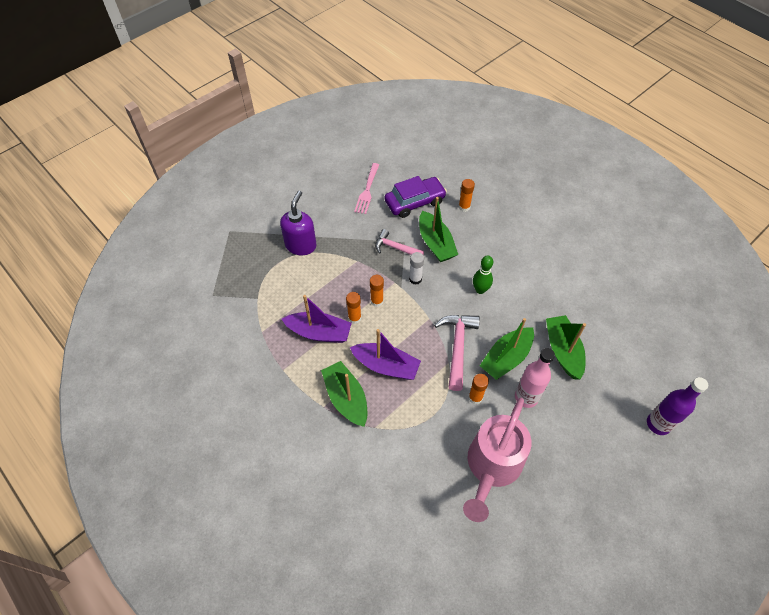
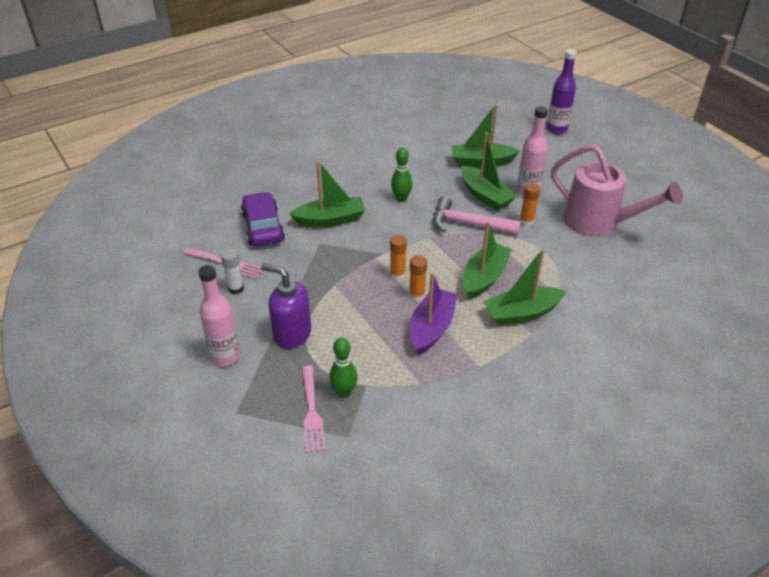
camera: 80 degrees left, 15 degrees down
purple boat [350,329,421,380] -> green boat [463,221,512,299]
pink hammer [375,229,424,255] -> none
white glue stick [409,252,424,285] -> white glue stick moved to [221,249,244,294]
orange glue stick [459,179,475,212] -> none
none -> pink bottle [198,265,240,366]
none -> pink fork [302,365,326,453]
none -> green bowling pin [330,338,358,398]

